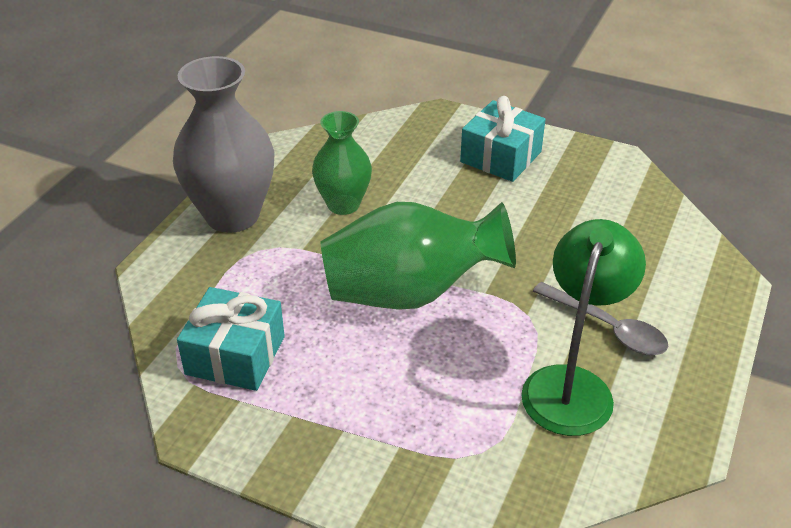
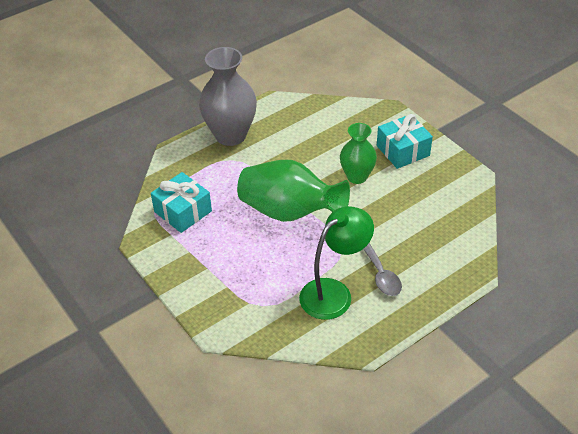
camera: 30 degrees right, 5 degrees up
green vase [312,111,372,215] -> green vase moved to [340,123,377,184]

